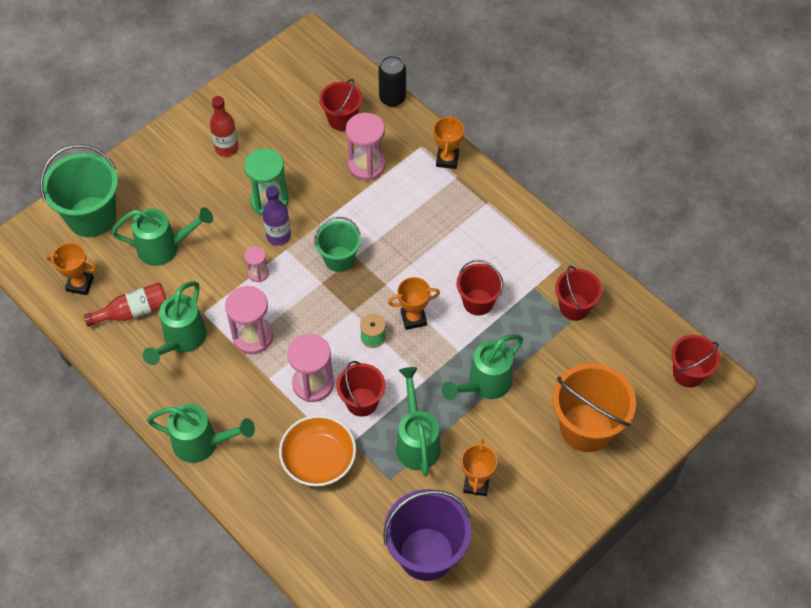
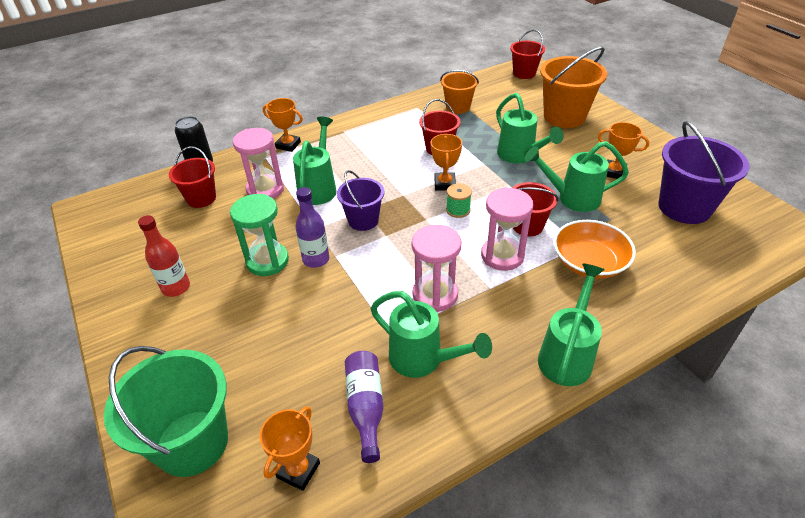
camera: 75 degrees left, 15 degrees down
red bottle [84,283,167,327] -> purple bottle [345,351,384,463]
green watering can [111,207,213,266] -> green watering can moved to [293,117,337,205]
pink hourglass [244,246,269,282] -> none
green bucket [314,217,361,272] -> purple bucket [337,170,384,231]
red bucket [555,266,602,321] -> orange bucket [440,70,479,114]

